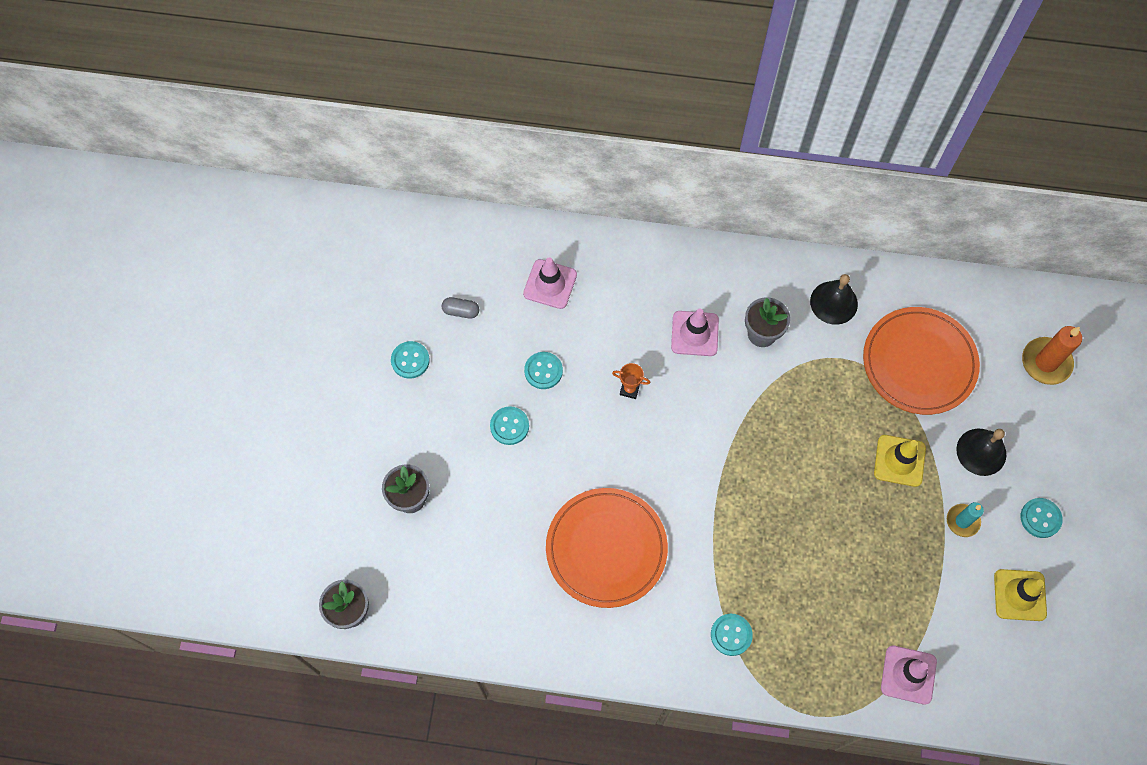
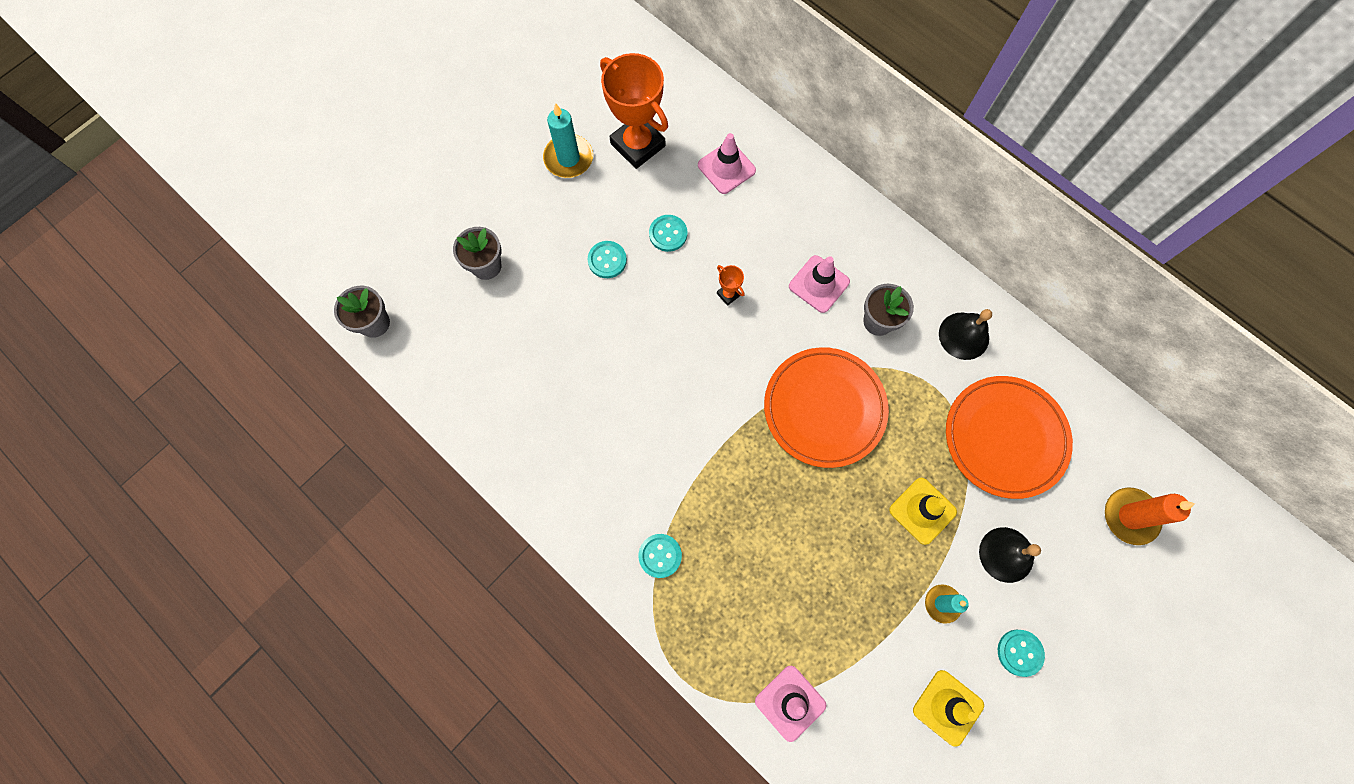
camera: 35 degrees right, 5 degrees up
turquoise button [391,341,430,379] -> turquoise candle [543,103,593,178]
grey capsule [442,297,479,318] -> orange trophy [600,53,668,169]
orange plate [546,488,668,608] -> orange plate moved to [764,347,889,468]

